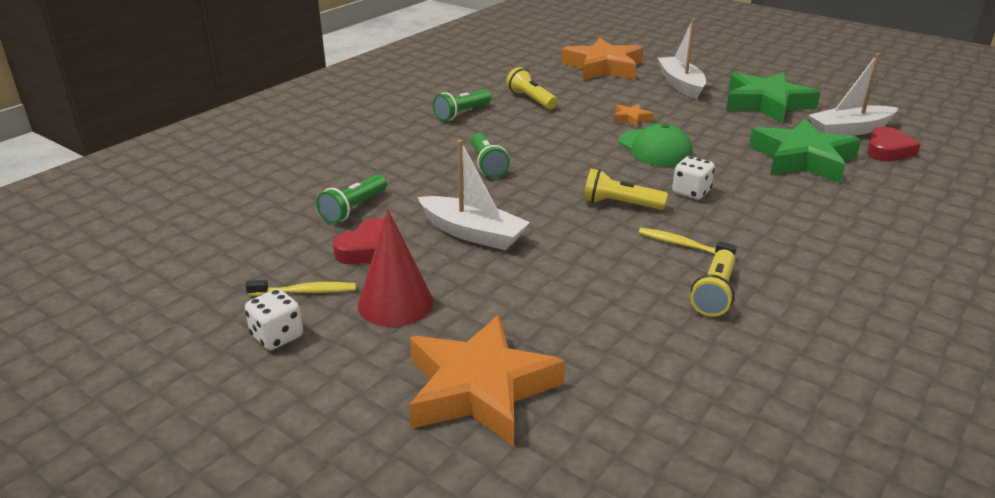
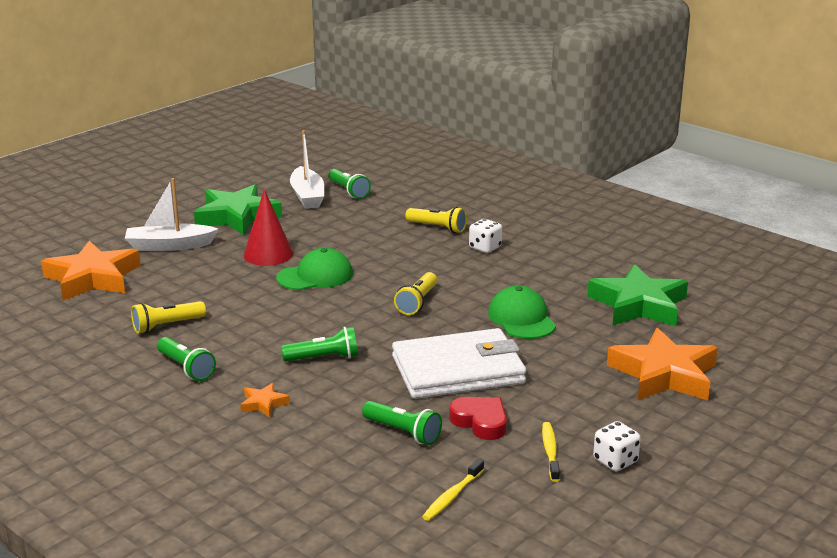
camera: 85 degrees left, 5 degrees down
red cone [358,210,433,327] -> red cone moved to [244,189,293,266]
white boat [418,140,530,250] -> white wallet [392,328,526,399]
orange star [613,104,654,127] -> orange star moved to [241,383,290,418]
yellow toothbrush [638,228,737,256] -> yellow toothbrush moved to [422,459,484,521]
white dice [672,156,715,199] -> white dice moved to [469,219,502,253]
yellow flashlight [690,249,735,317] -> yellow flashlight moved to [405,207,467,233]
green star [749,119,861,183] -> green star moved to [587,264,688,326]
red heart [867,127,921,161] -> green flashlight [328,169,371,199]
none -> green cap [488,285,556,339]

